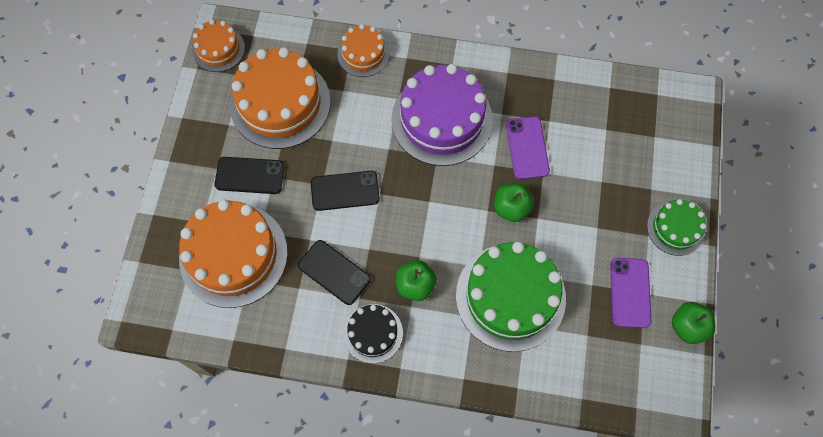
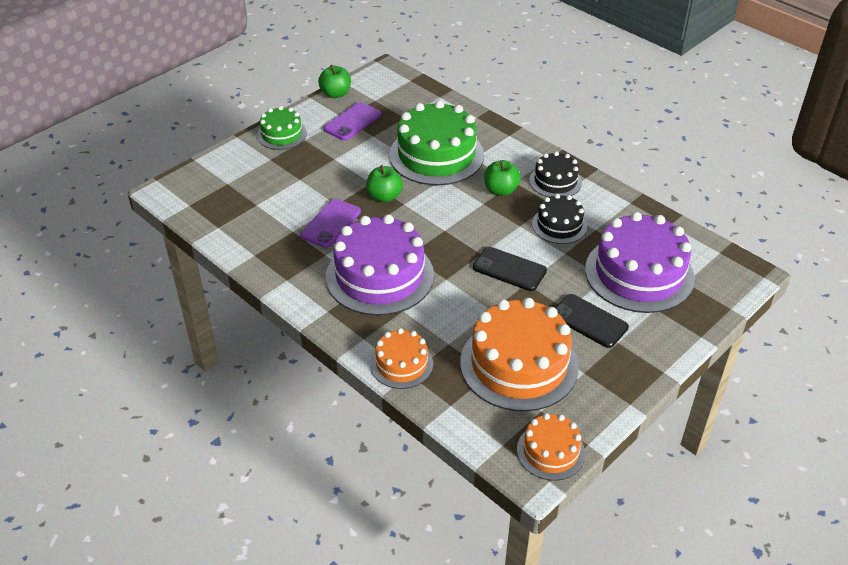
camera: 145 degrees left, 25 degrees down
orange cake [179,199,288,308] -> purple cake [585,212,695,313]
black phone [298,240,371,305] -> black cake [532,194,587,244]

